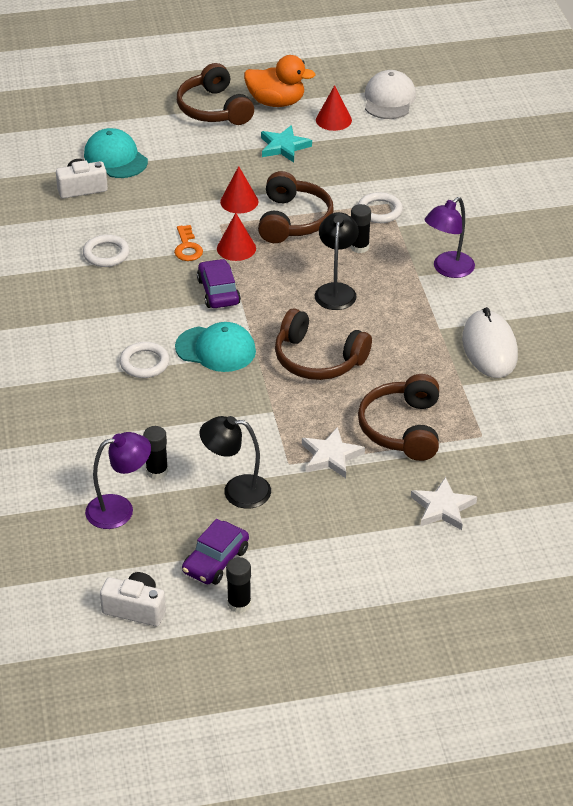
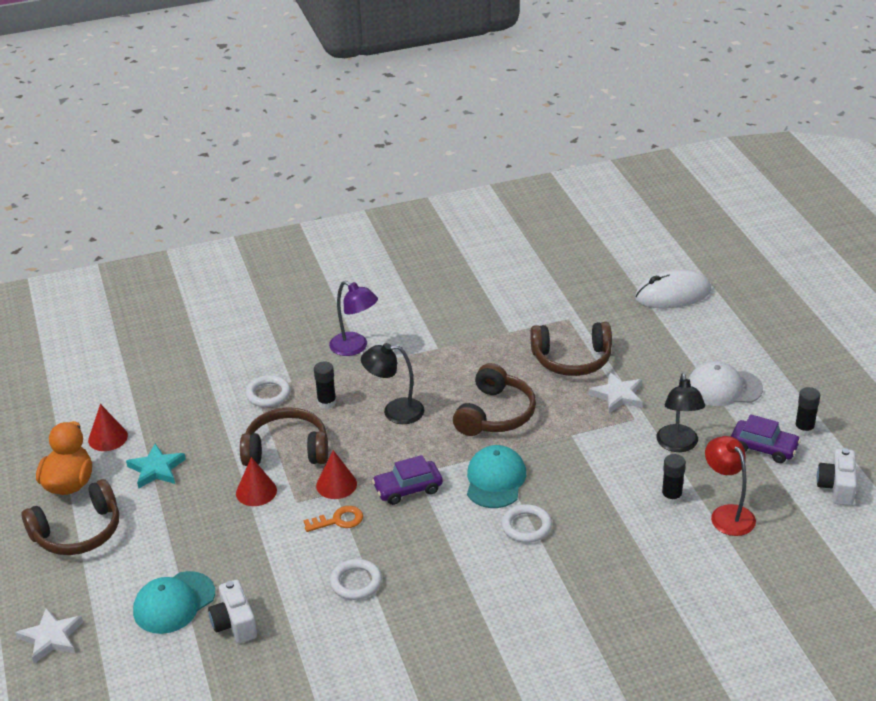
camera: 95 degrees left, 5 degrees down
purple lamp [85,432,151,529] -> red lamp [705,436,756,536]
white cap [365,70,416,119] -> white cap moved to [689,361,763,406]
white star [411,477,477,530] -> white star moved to [15,608,83,664]
white mouse [462,307,518,378] -> white mouse moved to [635,269,712,309]

